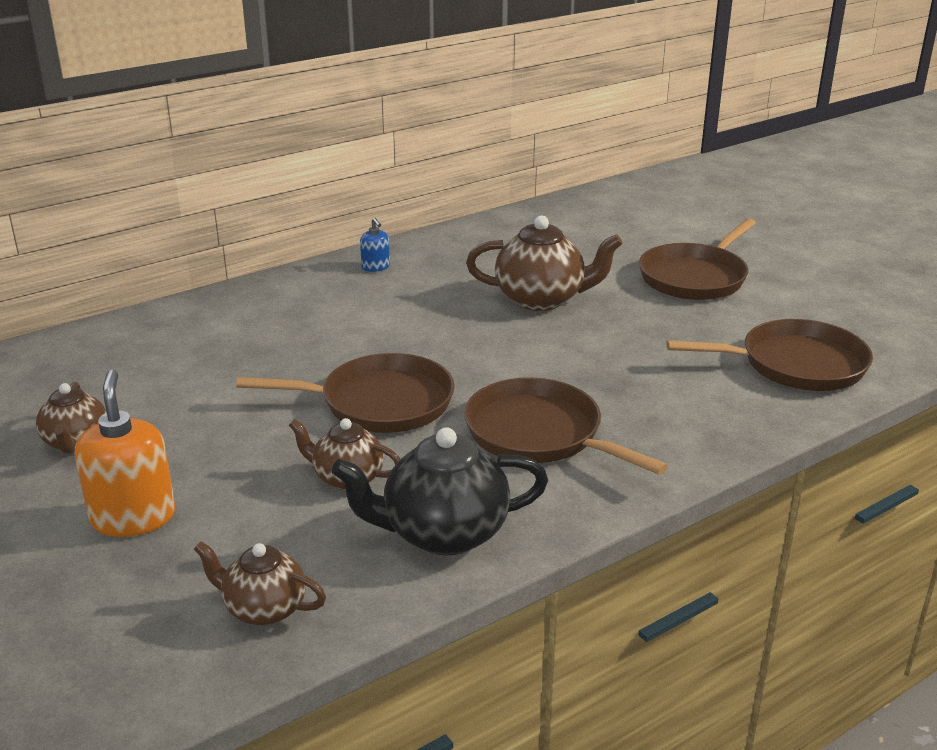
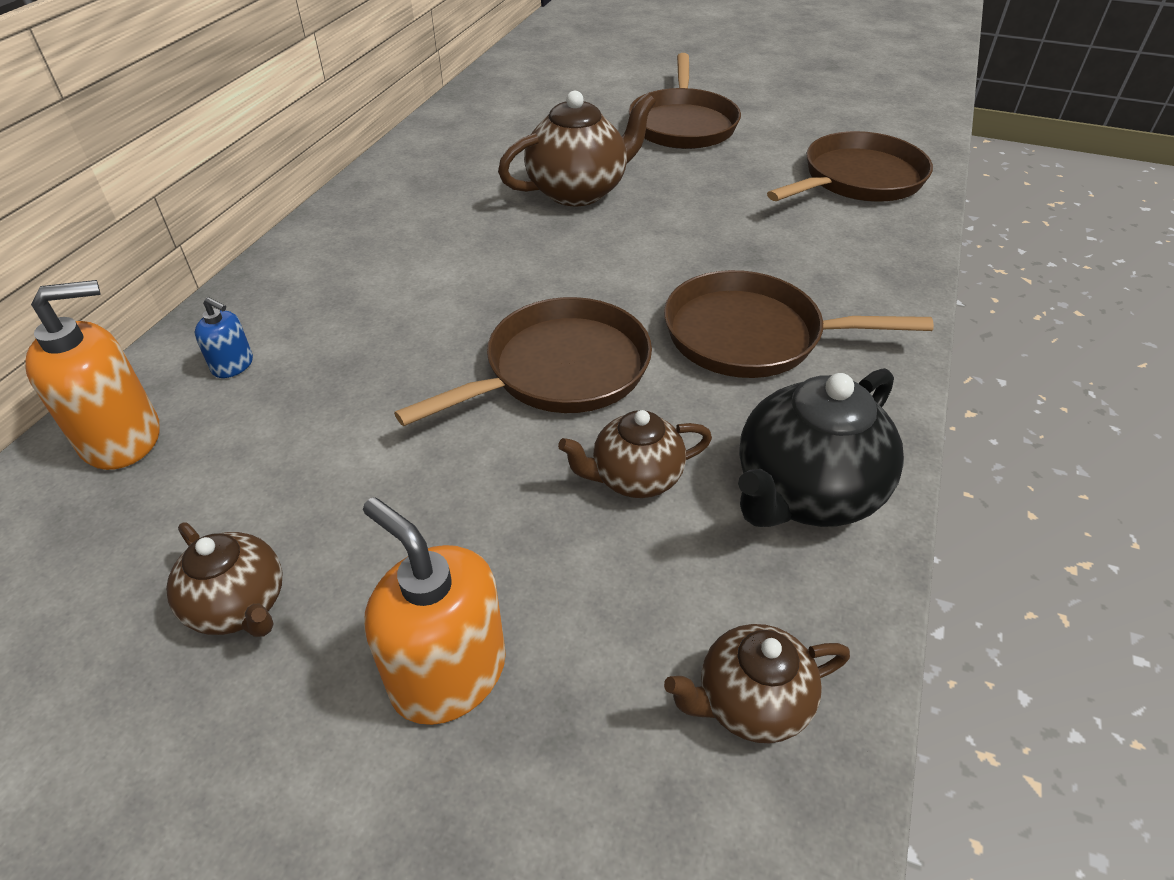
camera: 35 degrees left, 15 degrees up
blue soap dispenser [360,217,390,272] -> blue soap dispenser moved to [194,297,253,378]
none -> orange soap dispenser [25,280,160,470]

